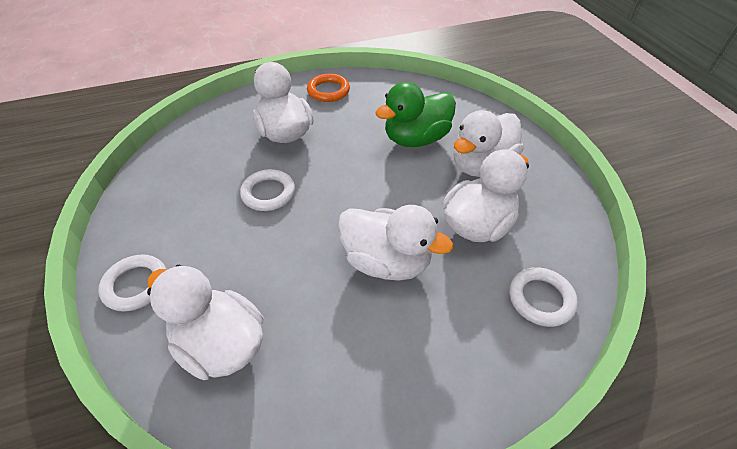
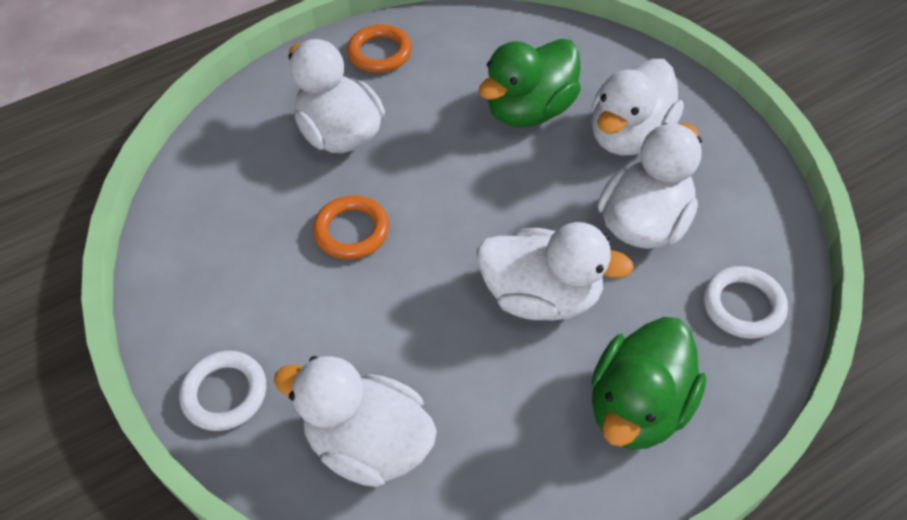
camera: 10 degrees left, 5 degrees up
white ring [240,169,295,211] -> orange ring [313,195,389,259]
none -> green duck [591,317,706,450]

